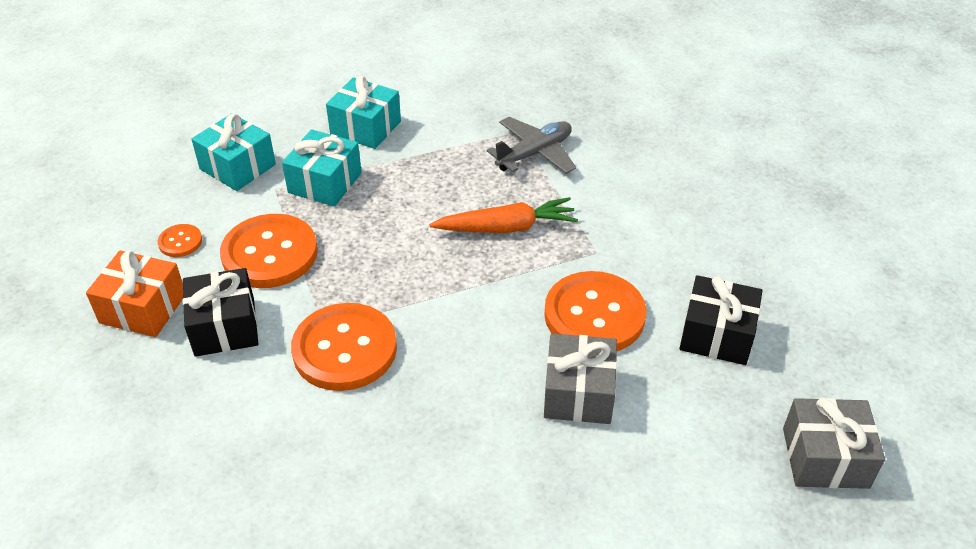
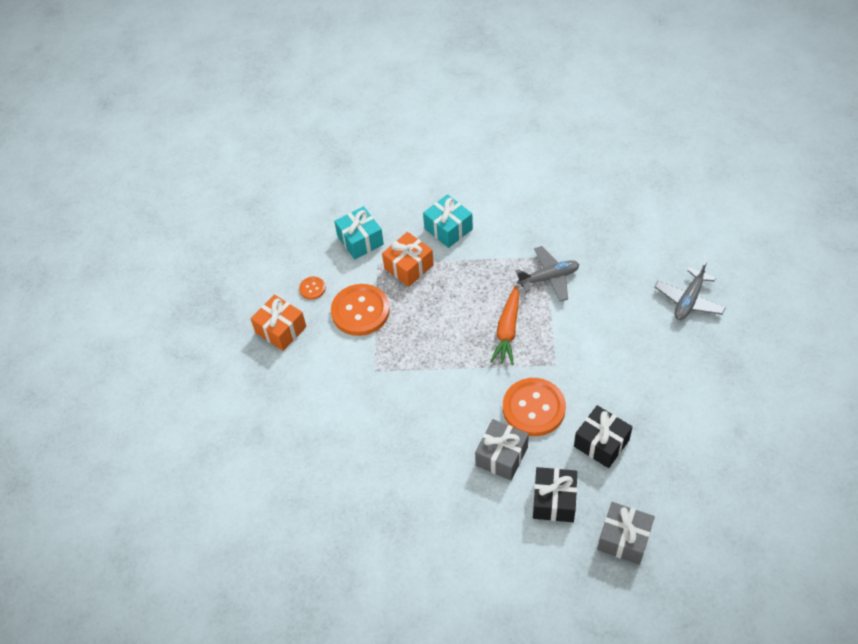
camera: 25 degrees right, 10 degrees up
black gift [183,268,258,357] -> black gift moved to [533,467,577,522]
turquoise gift [282,129,362,207] -> orange gift [382,232,434,287]
orange button [291,303,397,391] -> none
orange carrot [429,197,578,233] -> orange carrot turned 90 degrees clockwise [490,286,519,365]
none -> grey plane [654,261,726,320]

